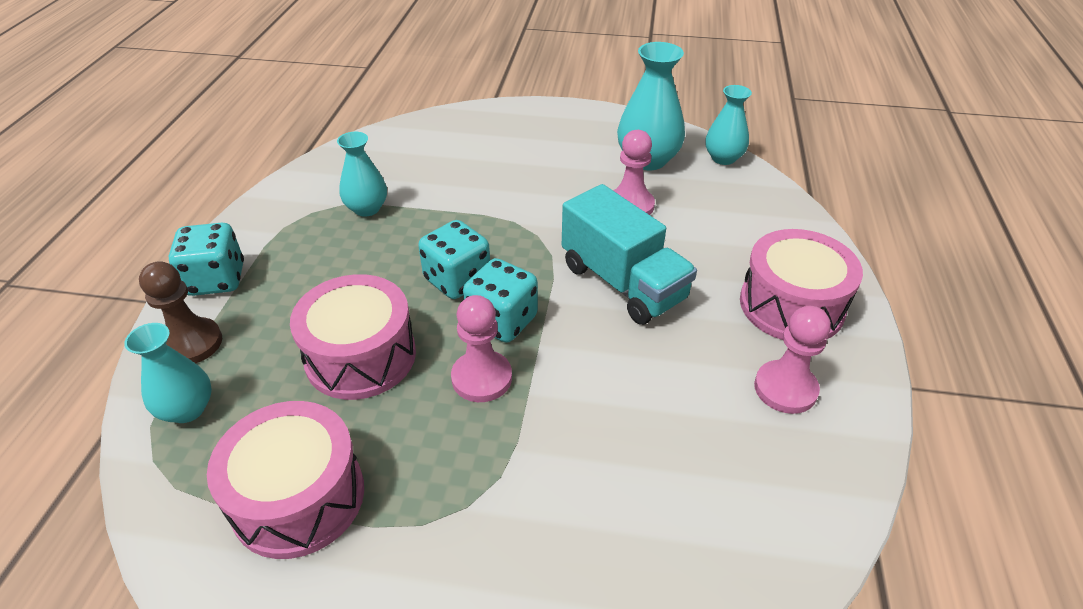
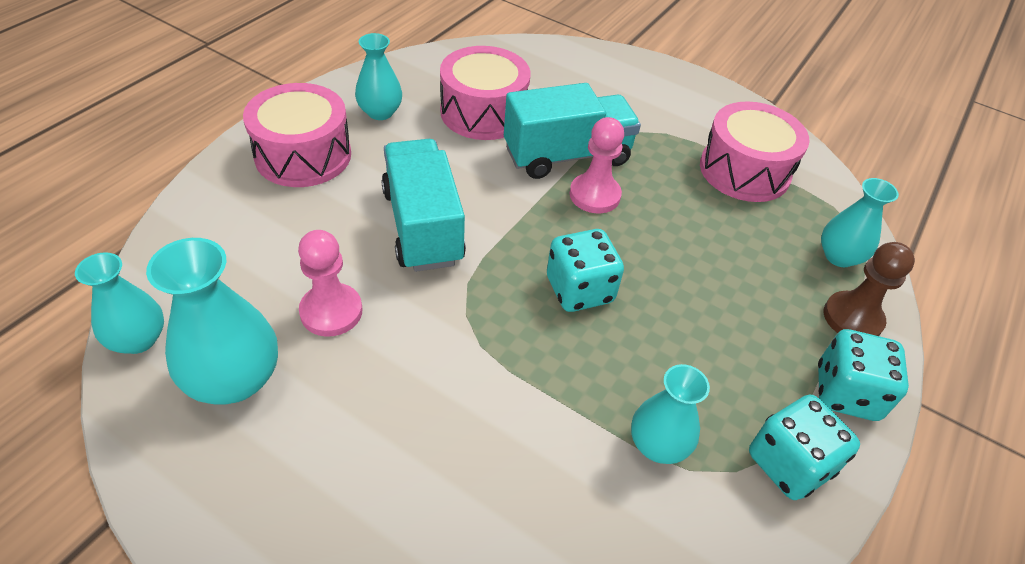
camera: 160 degrees left, 5 degrees up
pink drum [290,274,416,400] -> pink drum moved to [440,46,531,140]
turquoise dice [463,258,538,343] -> turquoise dice moved to [749,395,860,500]
pink pawn [754,306,831,414] -> turquoise vase [355,33,402,120]
none -> turquoise truck [504,83,641,179]

